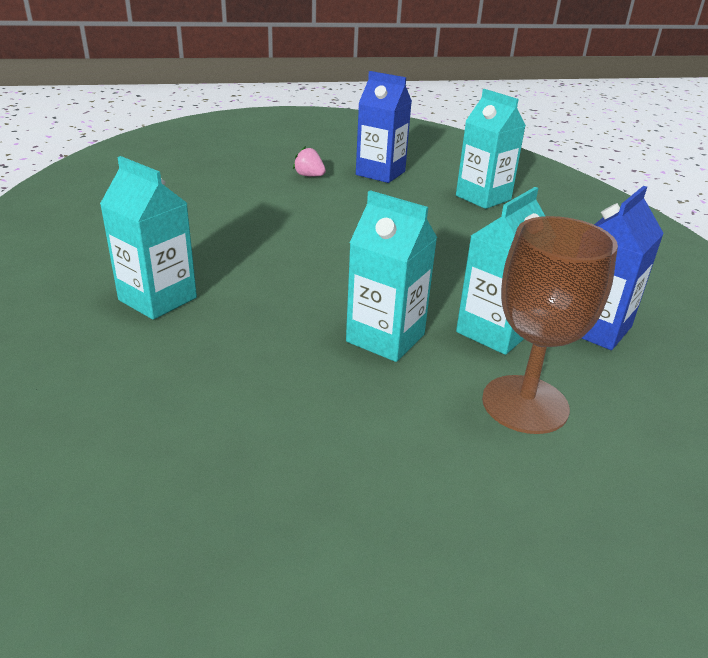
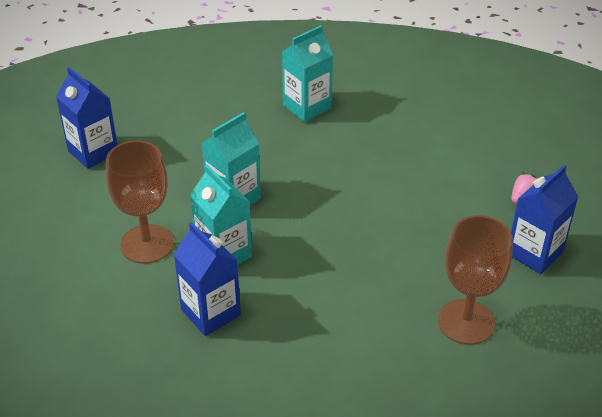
camera: 105 degrees right, 10 degrees up
turquoise carton [456,89,526,209] -> brown goblet [438,215,513,345]
none -> blue carton [56,67,117,169]

